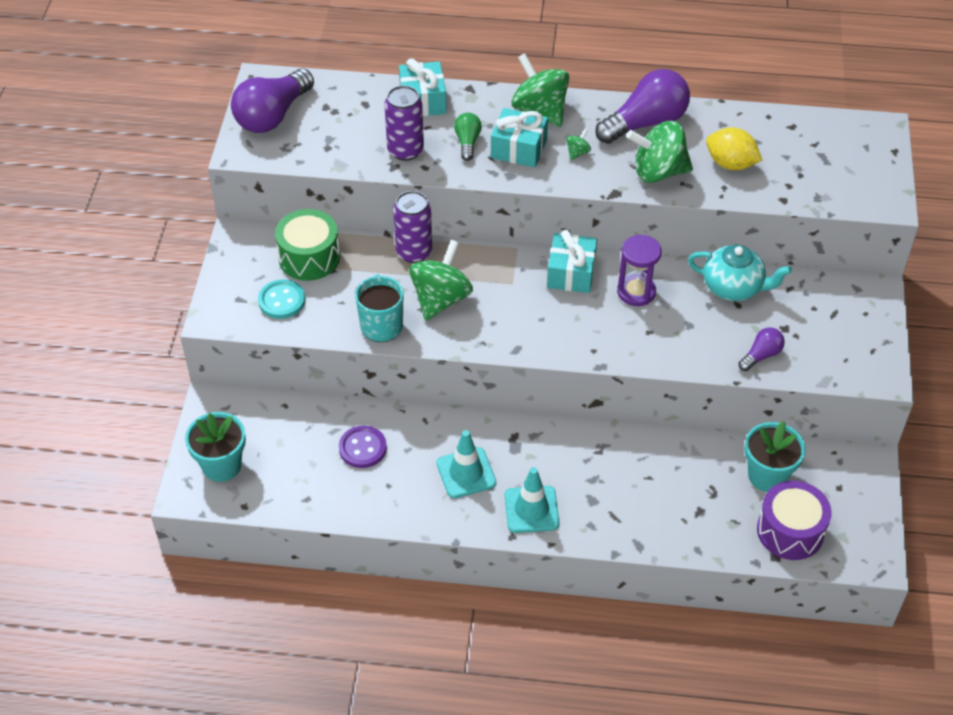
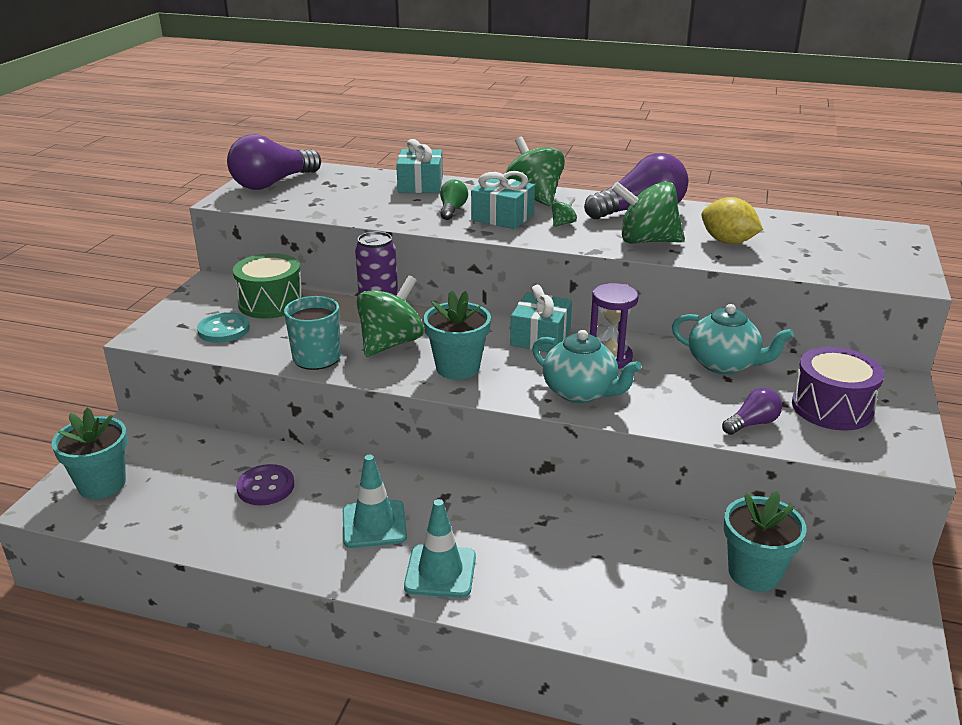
camera: 10 degrees right, 20 degrees down
purple can [384,85,424,161] -> none
purple drum [757,481,832,560] -> purple drum moved to [792,347,884,431]
none -> turquoise flower pot [423,290,491,380]
none -> turquoise teapot [532,330,642,403]

